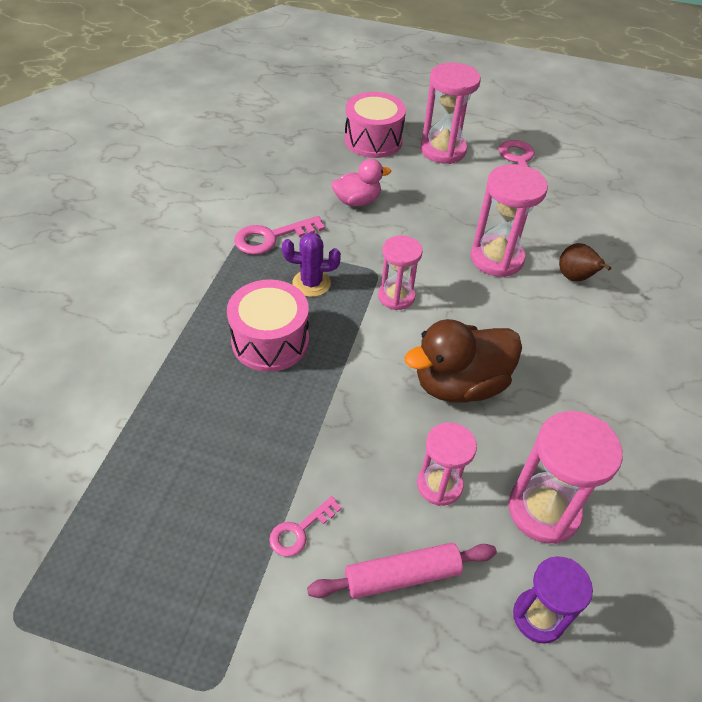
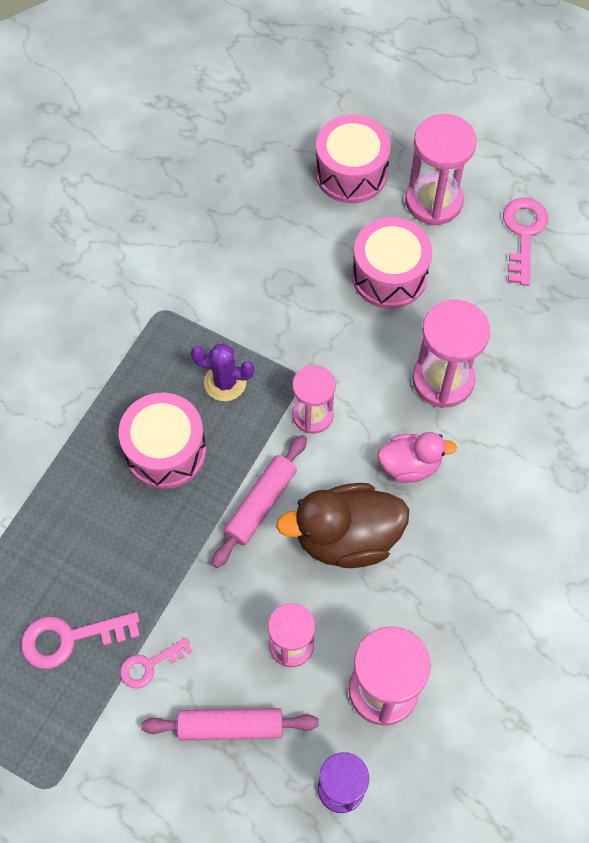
camera: 15 degrees right, 15 degrees up
pink key [234,216,325,255] -> pink key moved to [21,612,140,669]
pink duck [332,159,391,206] -> pink duck moved to [378,432,457,483]
brown pear [559,243,612,281] -> none
none -> pink rolling pin [212,435,307,568]
none -> pink drum [352,217,432,309]

